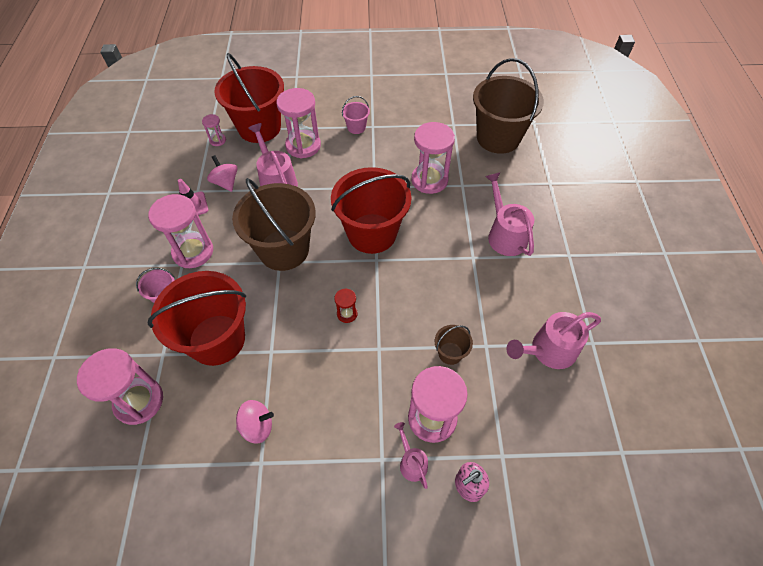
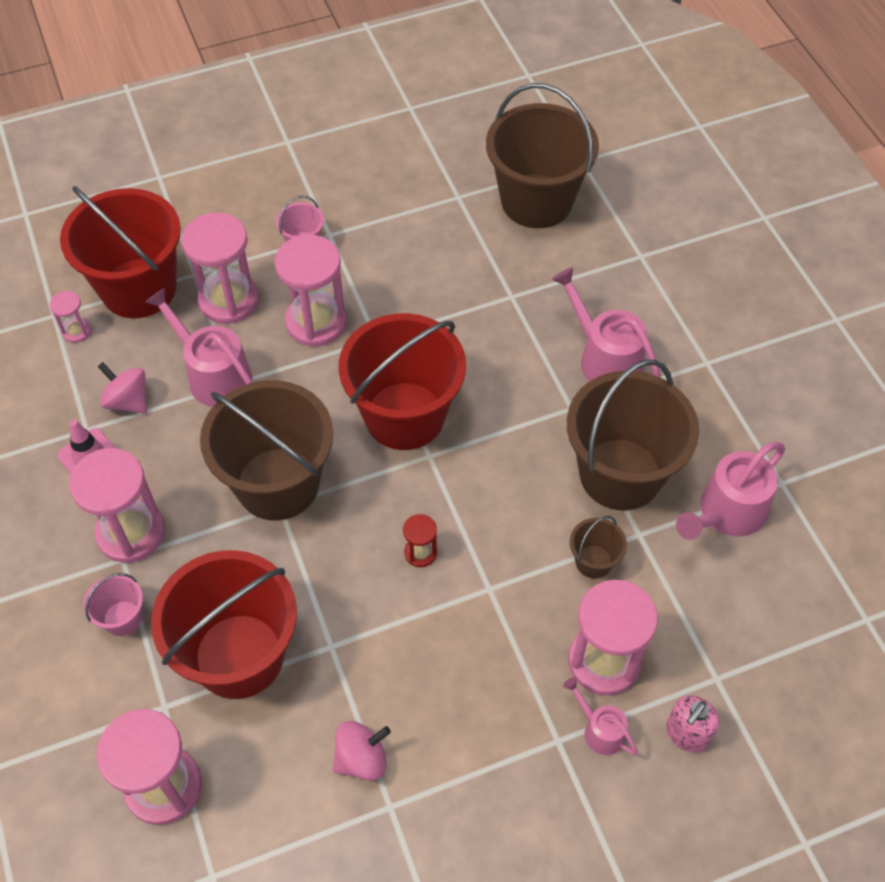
camera: 20 degrees left, 0 degrees up
pink hourglass [411,122,455,194] -> pink hourglass moved to [275,235,347,347]
none -> brown bucket [567,359,699,511]

